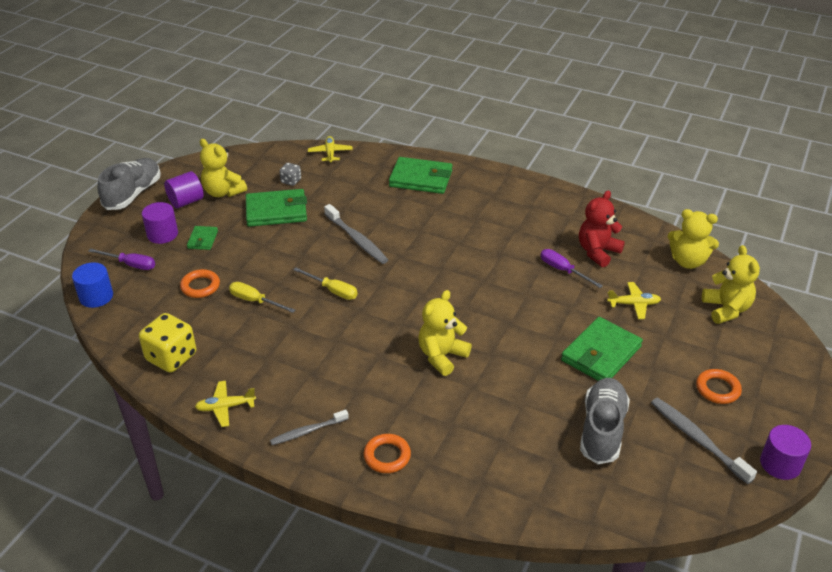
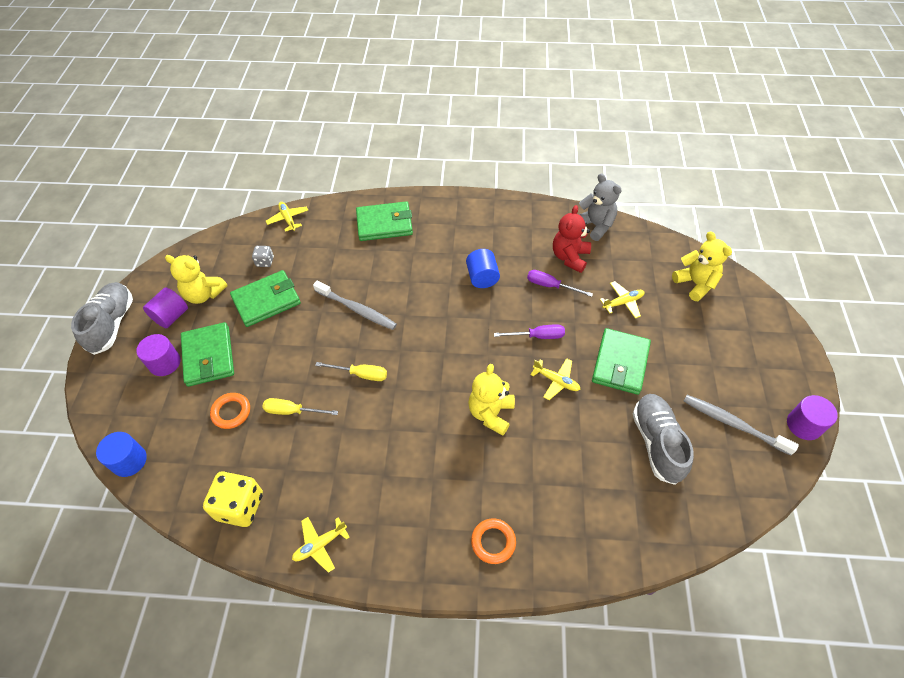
camera: 20 degrees left, 15 degrees up
purple screwdriver [88,248,155,270] -> purple screwdriver moved to [494,324,565,339]
green wallet [187,226,218,250] -> green wallet [181,322,234,387], size x1.94
grey toothbrush [270,410,349,445] -> none
yellow teddy bear [668,209,719,269] -> none
orange ring [696,369,742,404] -> none
none -> blue cylinder [466,249,500,288]
none -> yellow plane [530,358,580,400]
none -> grey teddy bear [579,174,622,241]

